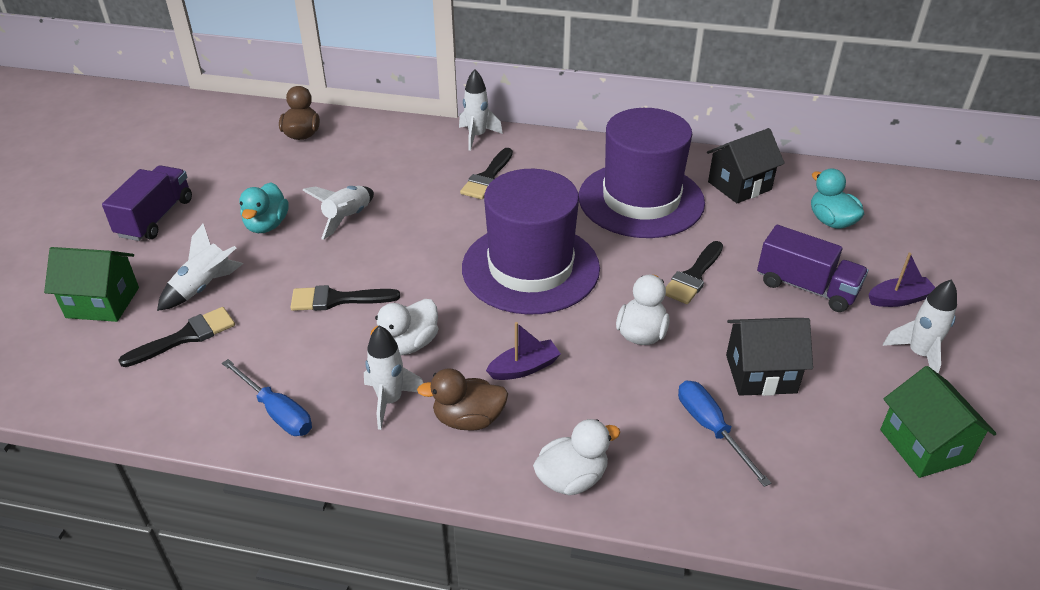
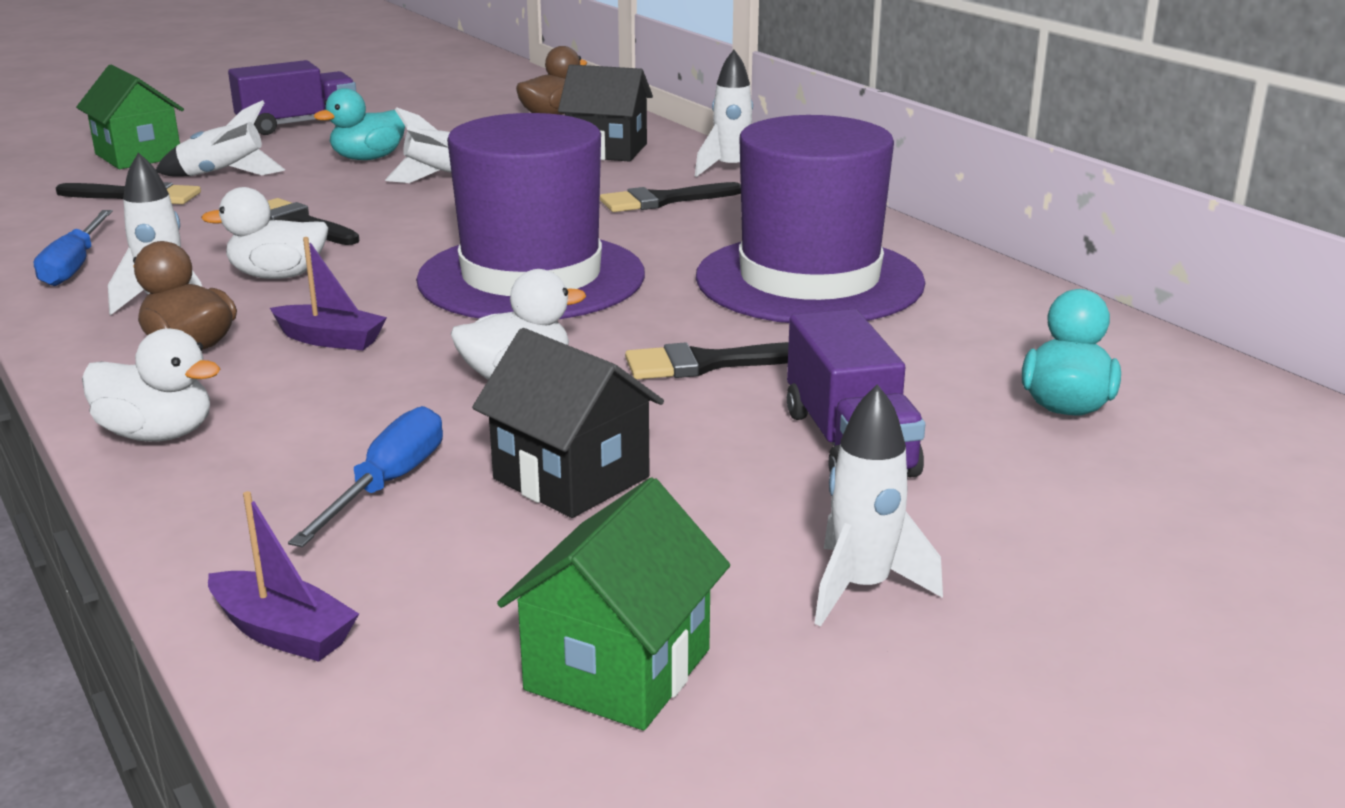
camera: 45 degrees right, 15 degrees down
black house [707,128,785,204] -> black house moved to [558,64,653,162]
purple boat [869,253,936,307] -> purple boat moved to [208,491,359,662]

